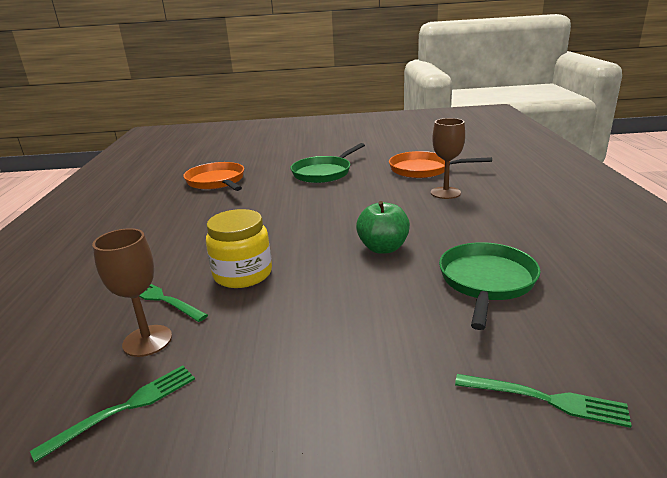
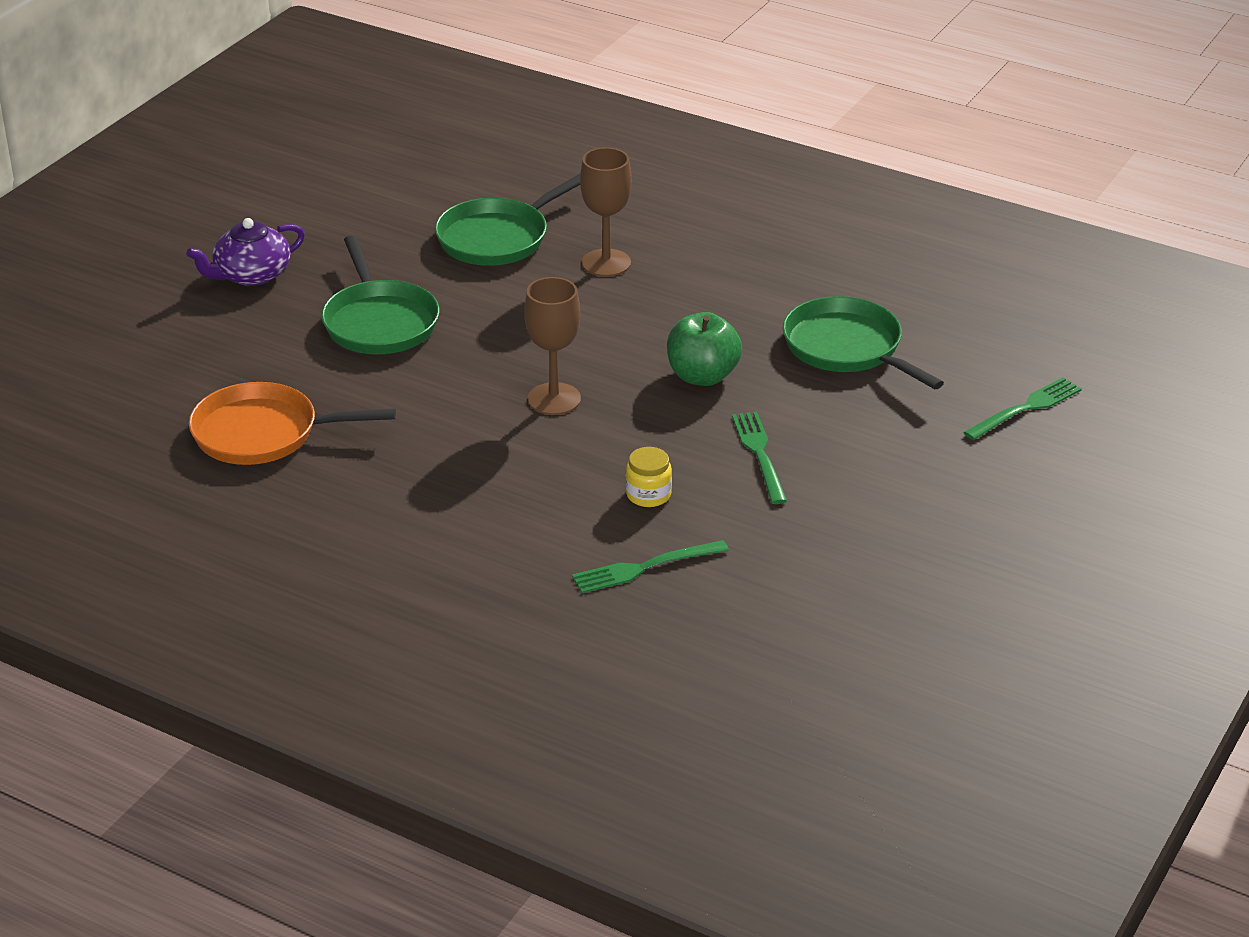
camera: 60 degrees left, 10 degrees up
green fork [30,365,195,462] -> green fork moved to [732,412,787,504]
brown goblet [92,228,172,357] -> brown goblet moved to [524,277,581,415]
yellow jar [206,209,272,288] -> yellow jar [626,447,672,507], size x0.53
orange pan [389,151,492,178] -> green pan [435,173,581,266]
none -> purple teapot [186,218,305,286]

